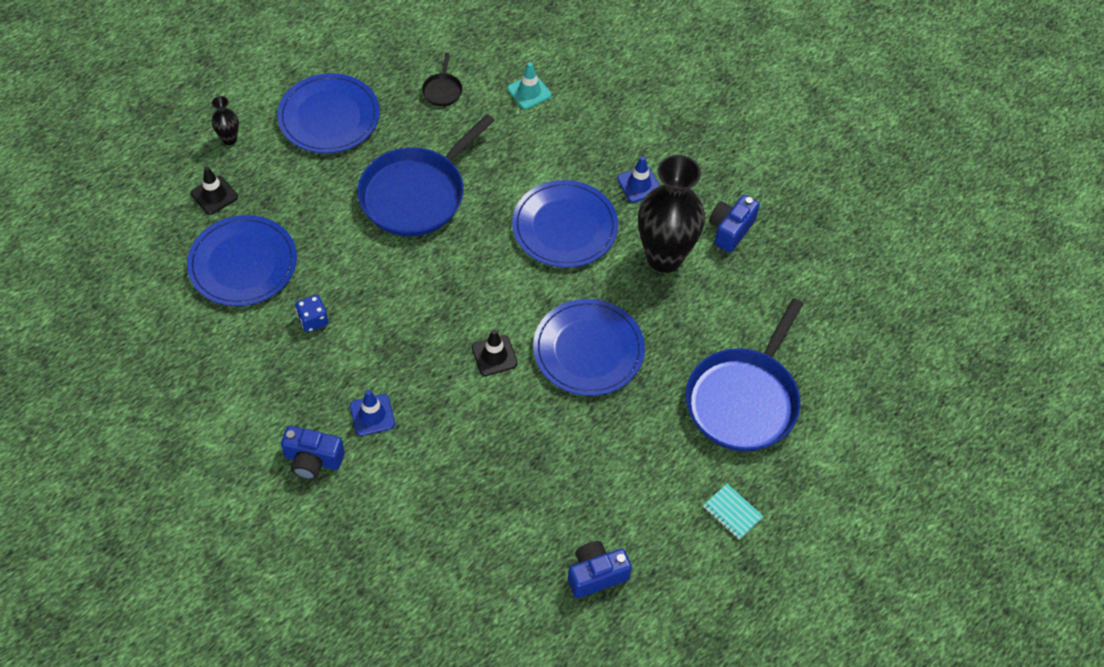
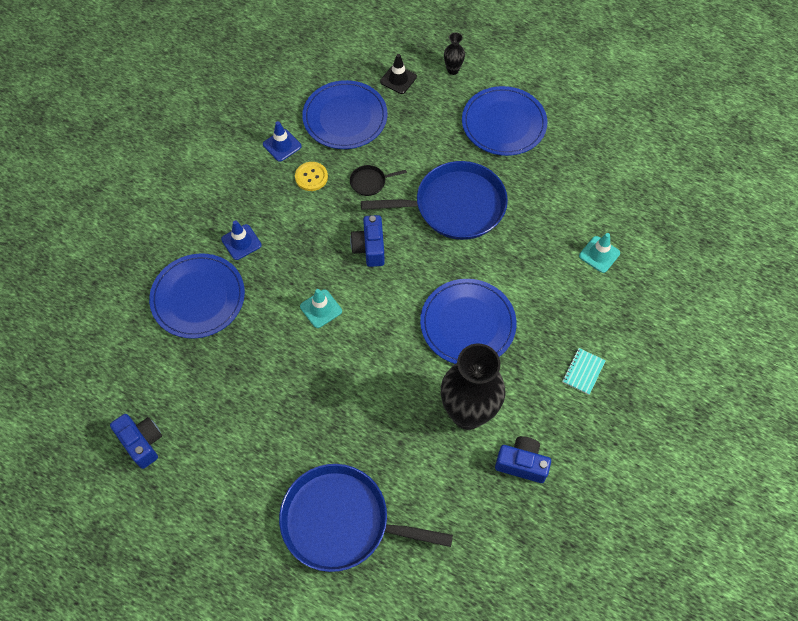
camera: 75 degrees right, 5 degrees up
blue camera [281,426,345,480] -> blue camera moved to [350,215,385,267]
blue dice [295,295,328,332] -> yellow button [295,162,328,191]
blue pan [357,114,495,237] -> blue pan turned 150 degrees clockwise [361,161,508,240]
black pan [422,53,462,106] -> black pan moved to [350,165,407,196]
black traffic cone [472,329,518,376] -> turquoise traffic cone [300,289,342,328]
blue plate [533,299,645,396] -> blue plate moved to [149,253,245,339]
blue traffic cone [617,156,660,203] -> blue traffic cone moved to [263,121,302,162]
turquoise notebook [703,484,764,540] -> turquoise notebook moved to [562,348,606,395]

